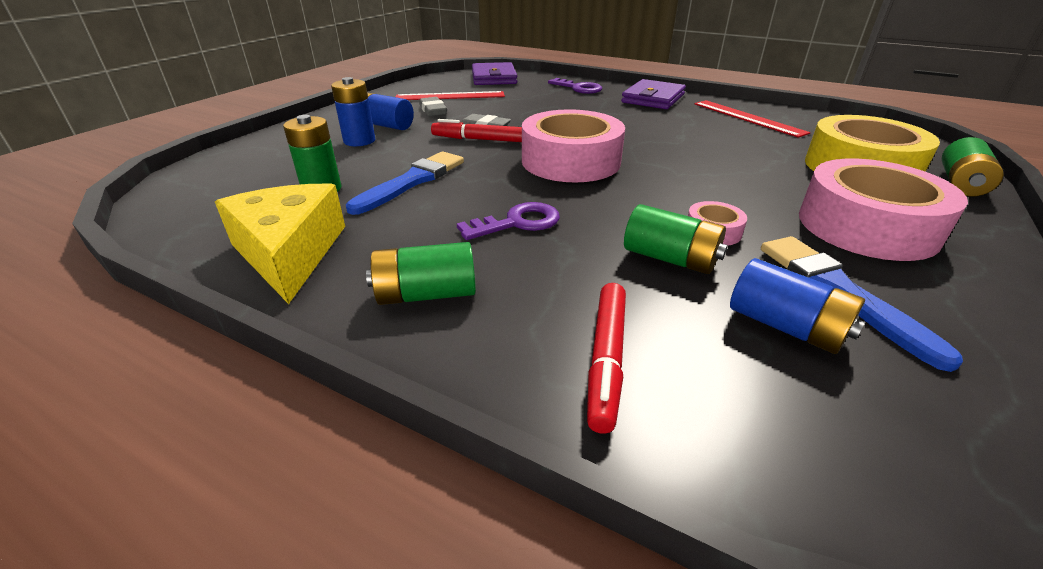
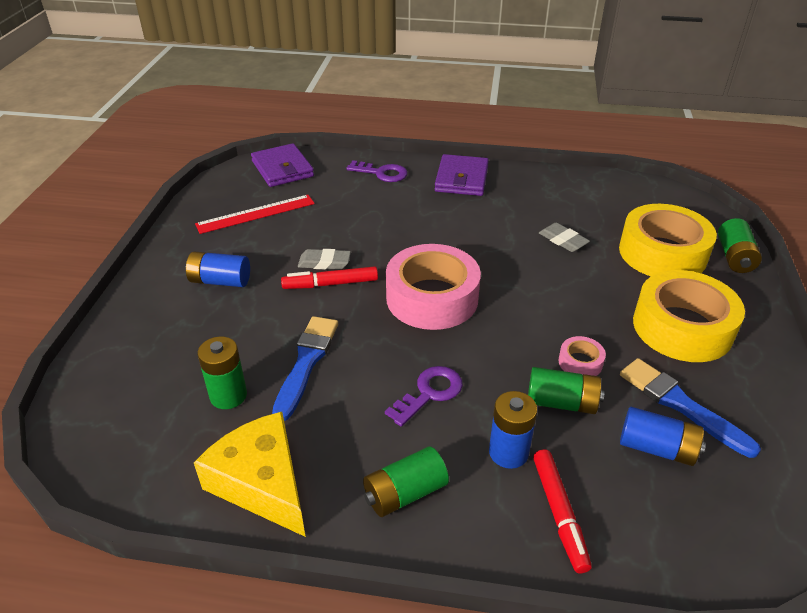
camera: 20 degrees left, 5 degrees up
blue battery [331,77,375,146] -> blue battery moved to [489,391,537,469]
grey eraser [419,97,447,116] -> grey eraser moved to [539,223,590,252]
red ruler [694,100,811,138] -> none
pink tape [799,159,968,261] -> yellow tape [633,270,745,362]

